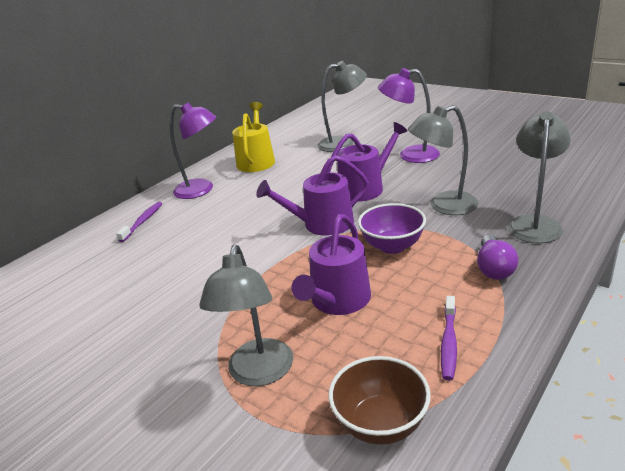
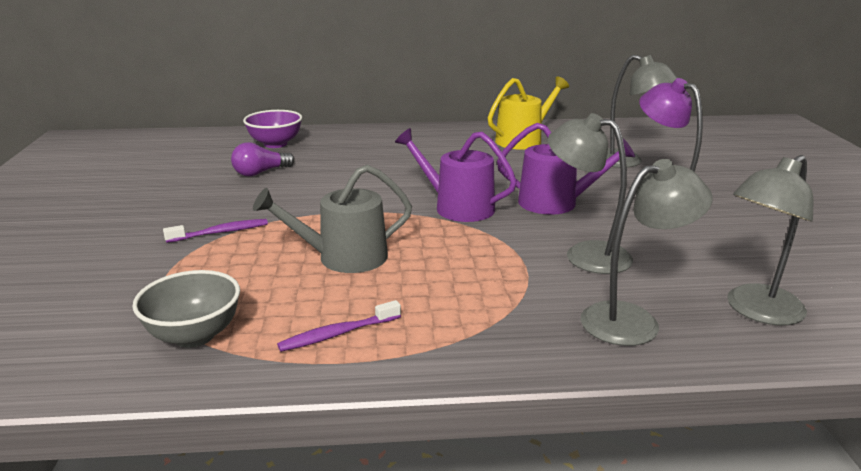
camera: 45 degrees right, 5 degrees down
purple toothbrush [116,202,162,242] -> purple toothbrush moved to [163,219,268,243]
purple lamp [170,103,216,199] -> none
grey lamp [199,244,293,386] -> grey lamp moved to [727,155,813,325]
purple watering can [291,214,371,315] -> grey watering can [253,165,412,273]
brown bowl [329,356,431,445] -> grey bowl [132,270,240,348]
purple bowl [358,203,426,254] -> purple bowl moved to [243,110,302,148]
purple light bulb [477,235,519,280] -> purple light bulb moved to [231,142,295,176]

